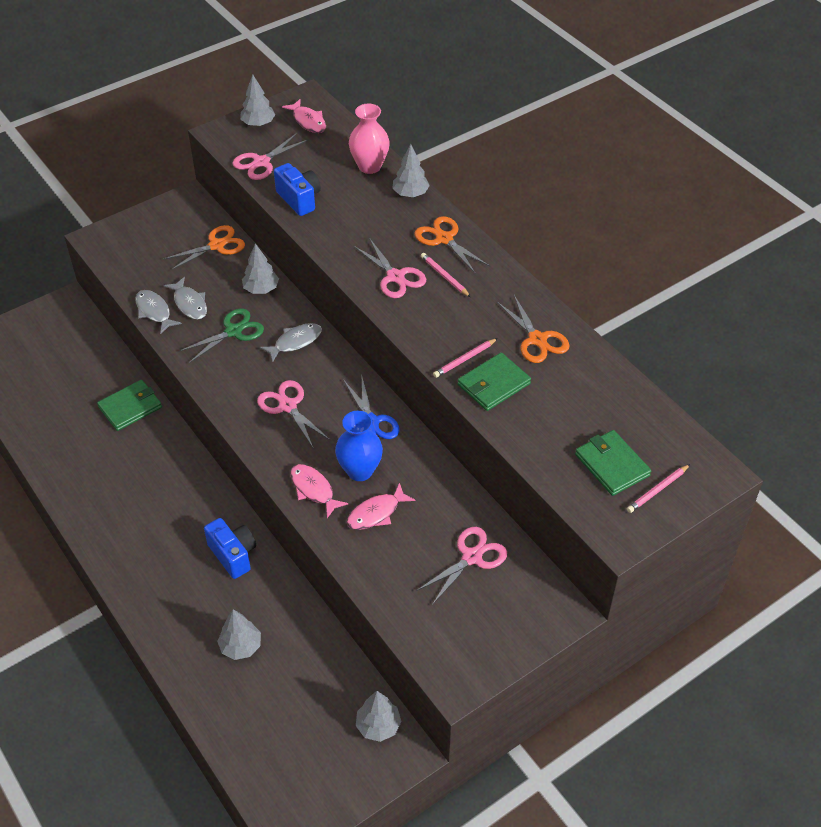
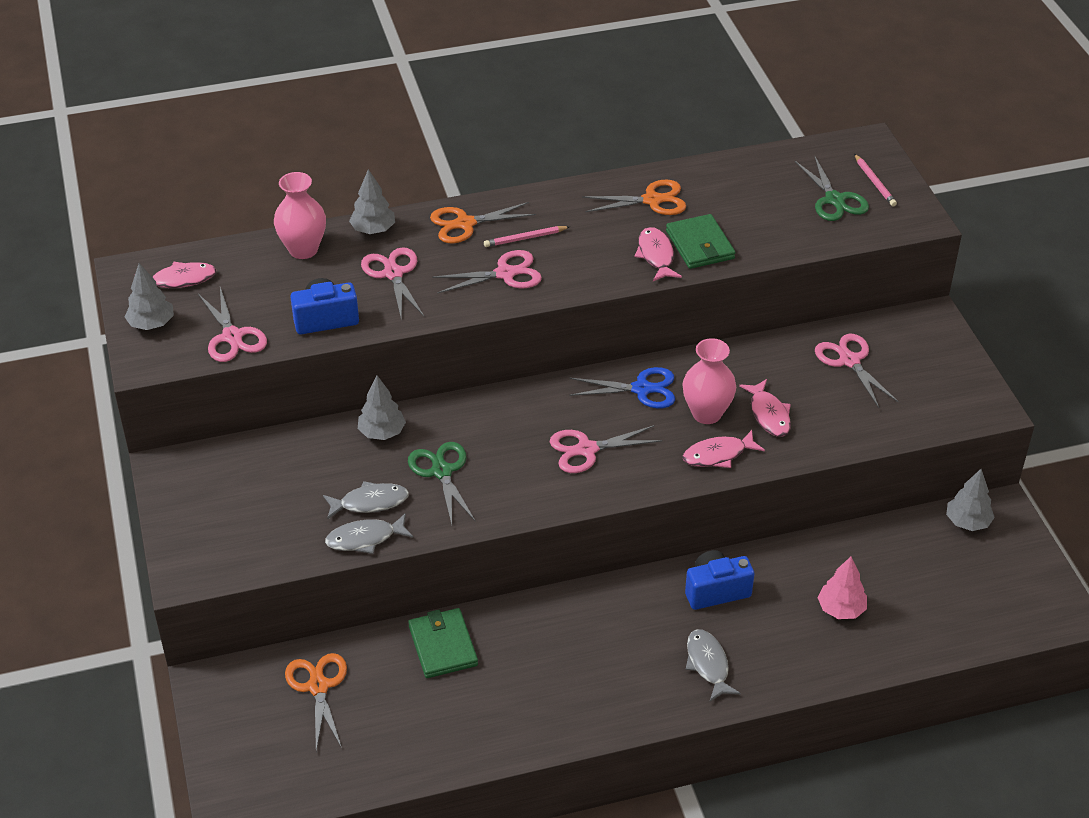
camera: 70 degrees left, 5 degrees down
orange scissors [163,225,245,271] -> orange scissors moved to [285,653,347,751]
grey tree [217,609,261,660] -> pink tree [817,556,867,619]
grey fish [260,323,322,363] -> grey fish moved to [686,630,740,701]
blue vase [335,411,383,481] -> pink vase [682,338,736,424]
pink pencil [433,338,498,378] -> pink fish [634,227,682,281]
green wallet [575,430,651,496] -> green scissors [795,155,869,221]
none -> pink scissors [361,247,424,319]

